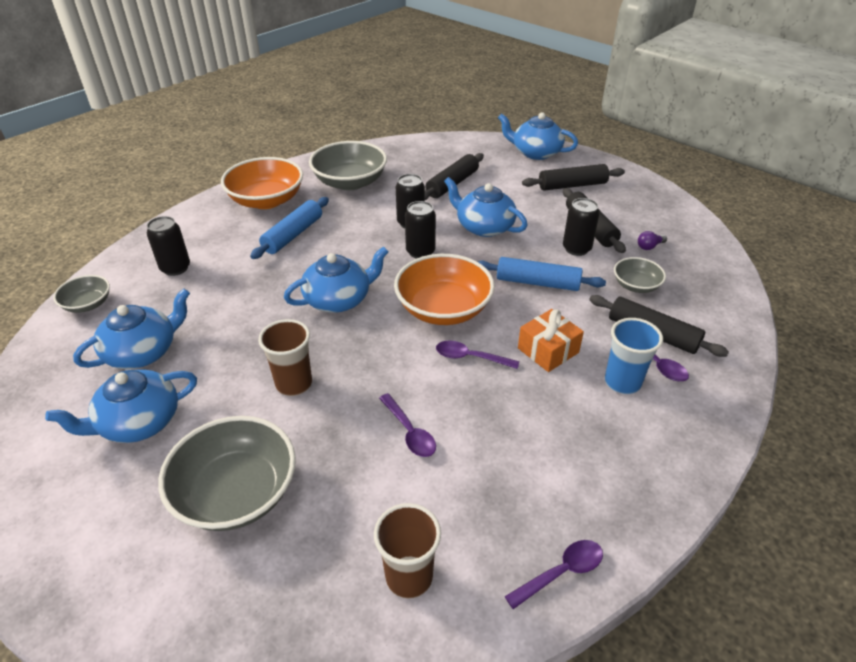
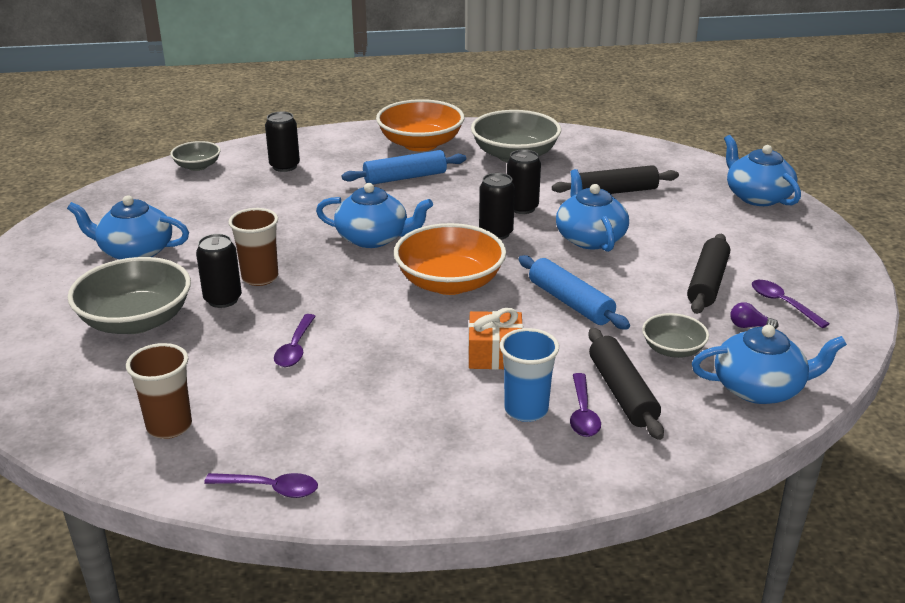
camera: 40 degrees right, 10 degrees down
blue teapot [73,288,190,369] -> blue teapot moved to [692,325,847,404]
purple spoon [436,341,519,369] -> purple spoon moved to [752,280,829,328]
black rolling pin [522,164,625,191] -> none
black can [563,198,599,256] -> black can moved to [196,234,242,308]

